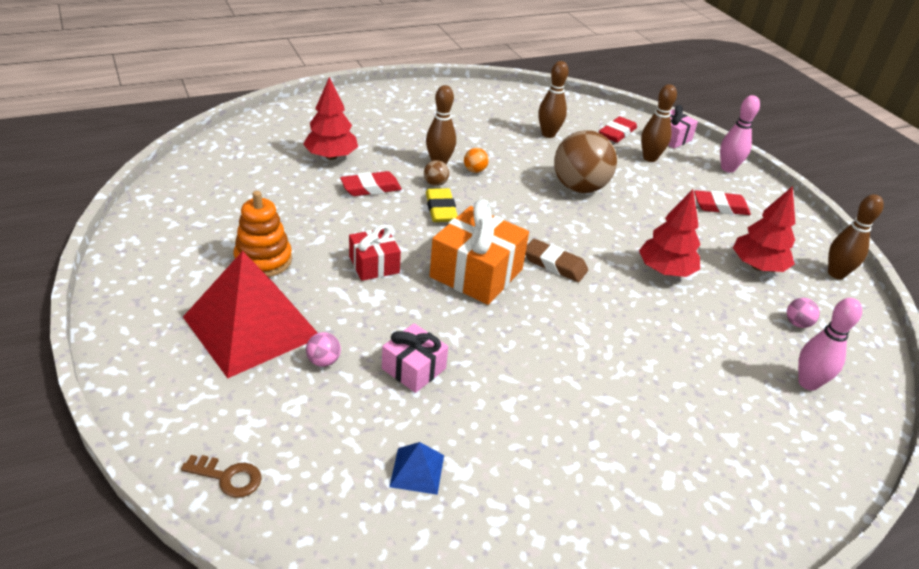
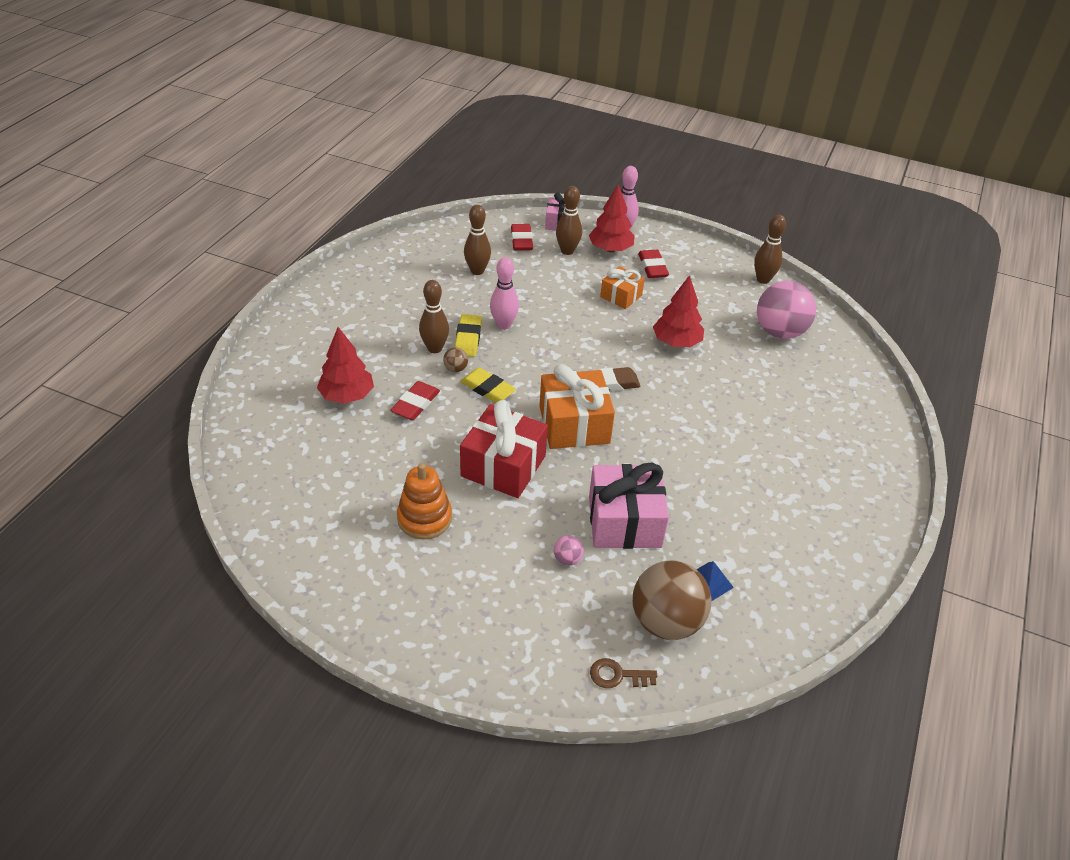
camera: 40 degrees left, 5 degrees up
brown key [181,455,262,498] -> brown key turned 150 degrees counterclockwise [590,658,657,688]
red pyramid [183,251,318,379] -> none
red gift [349,225,401,281] -> red gift [460,400,548,498], size x1.73
pink gift [382,323,448,393] -> pink gift [589,463,669,549], size x1.73
orange ball [464,148,489,173] -> yellow eraser [455,314,482,357]
brown ball [554,130,617,193] -> brown ball moved to [633,560,712,640]
red eraser [694,190,751,215] -> red eraser turned 60 degrees counterclockwise [638,250,669,278]
red tree [733,186,795,272] -> red tree moved to [589,184,635,252]
pink ball [787,298,820,328] -> pink ball [757,281,816,339], size x2.44
pink bowling pin [798,298,862,391] -> pink bowling pin moved to [490,257,519,330]
none -> orange gift [600,266,645,309]

